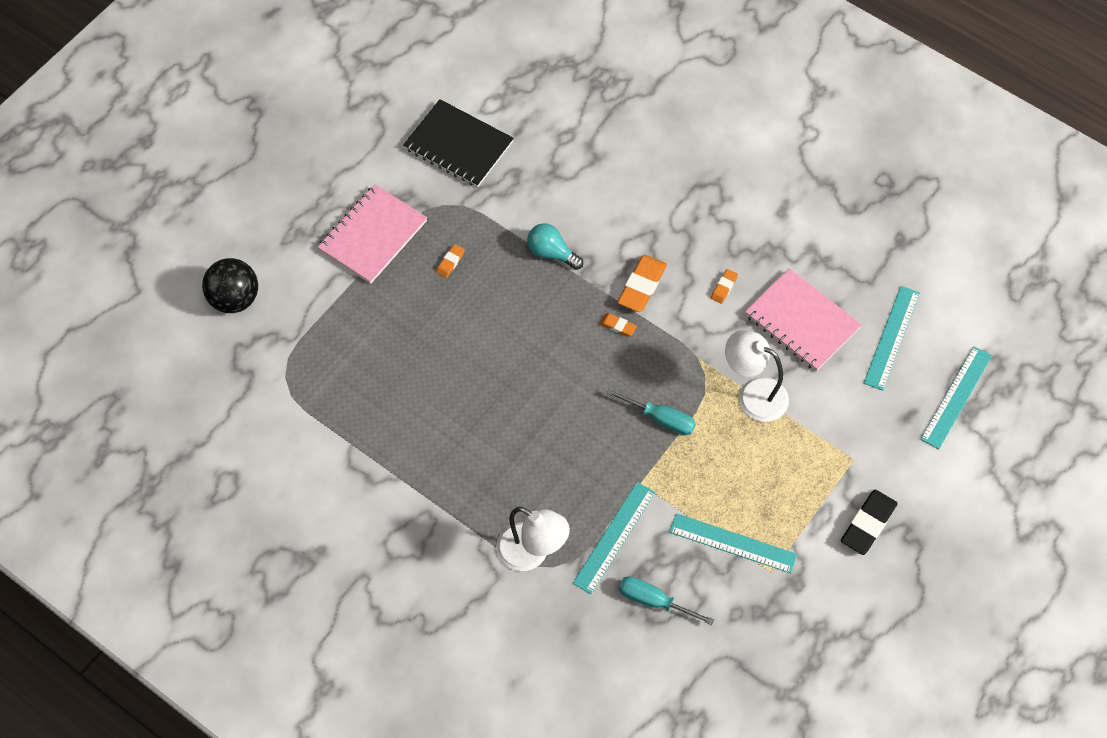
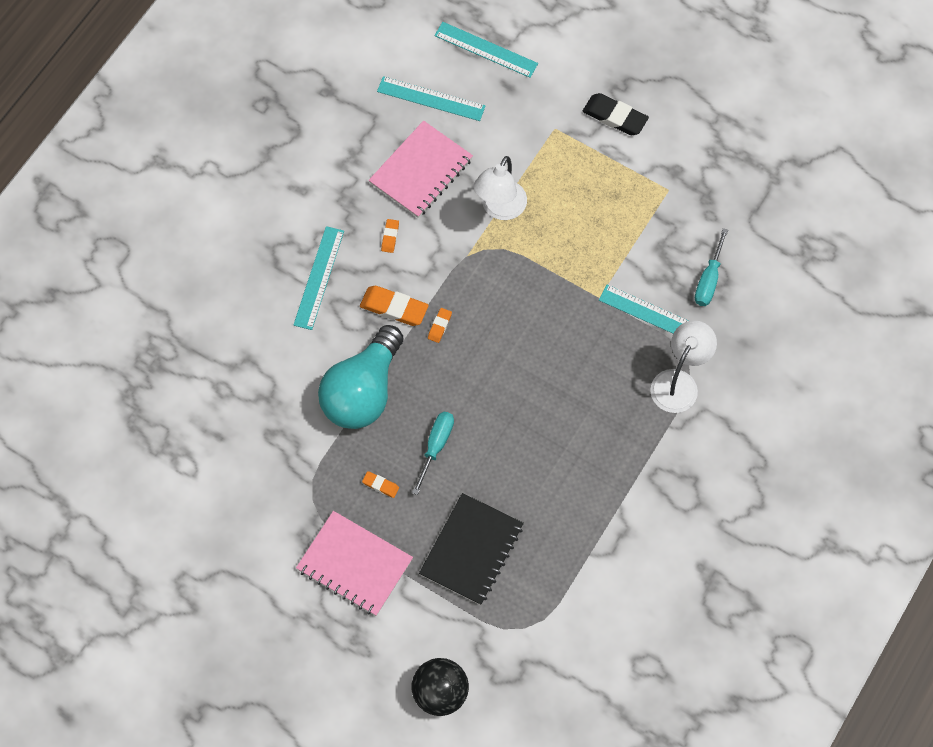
camera: 95 degrees left, 5 degrees up
black notebook [403,99,514,187] -> black notebook moved to [419,493,524,605]
turquoise light bulb [527,223,583,270] -> turquoise light bulb [318,325,404,429], size x2.02
turquoise screwdriver [606,388,696,435] -> turquoise screwdriver moved to [412,412,454,495]
turquoise ruler [669,513,797,573] -> turquoise ruler moved to [294,226,344,330]
orange eraser [711,269,738,304] -> orange eraser turned 75 degrees clockwise [381,219,399,253]

